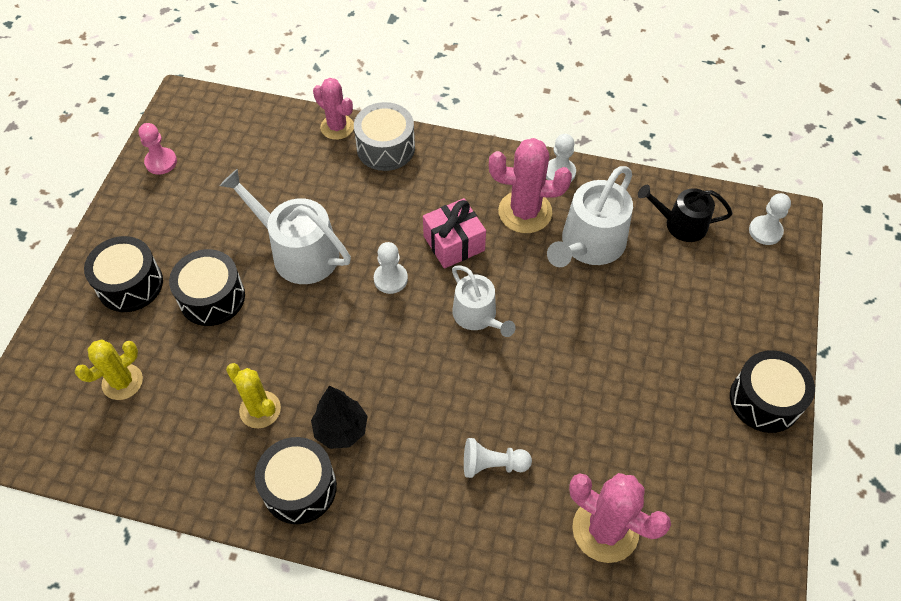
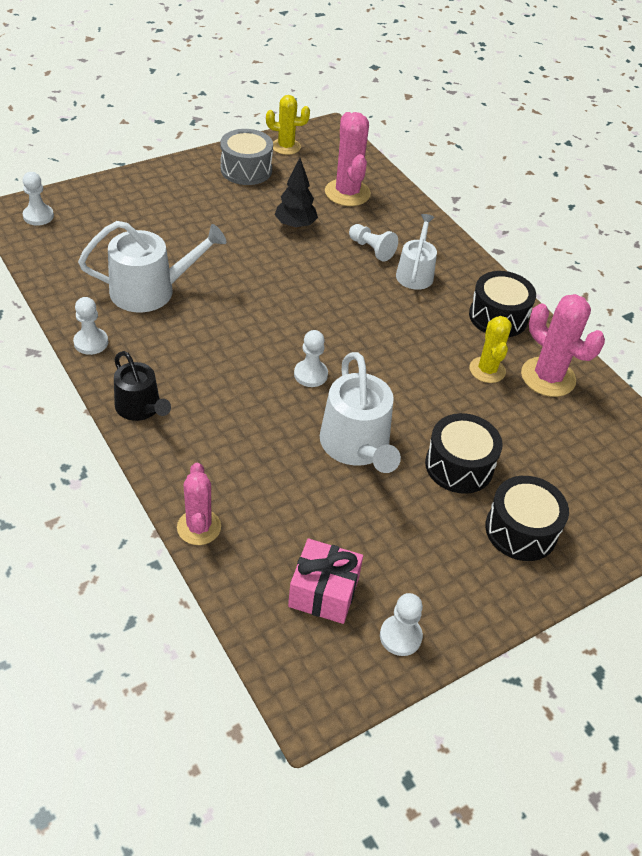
camera: 140 degrees left, 10 degrees down
yellow cactus [75,339,143,400] -> yellow cactus moved to [266,95,310,155]
pink pawn [138,123,177,175] -> white pawn [380,593,423,656]
black tree [311,386,368,449] -> black tree moved to [275,158,318,229]
grey drum [354,102,415,171] -> grey drum moved to [220,129,273,185]
pink gift [423,198,486,269] -> pink gift moved to [288,539,363,624]
white watering can [452,265,515,337] -> white watering can moved to [396,214,437,290]
pink cactus [489,138,572,233] -> pink cactus moved to [521,294,605,397]
black watering can [638,185,732,242] -> black watering can moved to [114,351,171,421]
black drum [730,350,815,433] -> none

